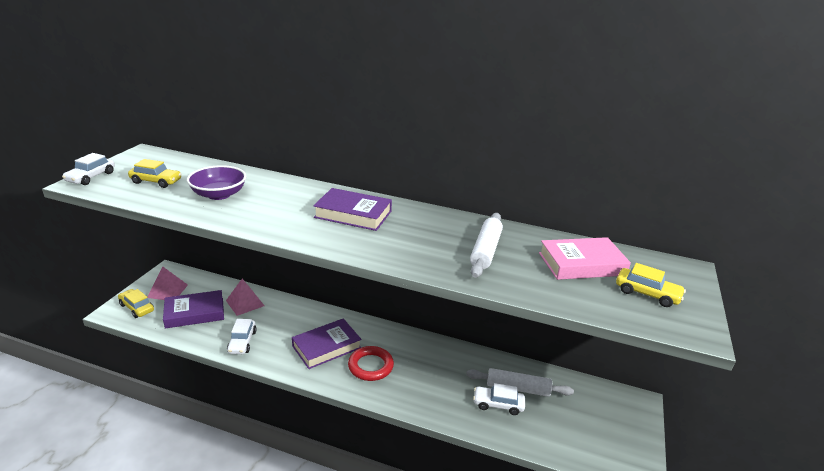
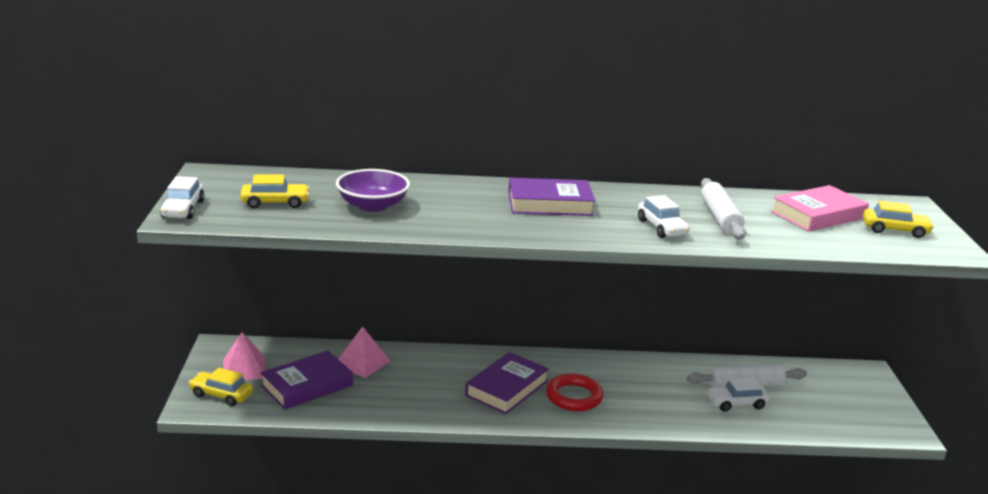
camera: 20 degrees left, 5 degrees down
white car [227,319,257,354] -> white car moved to [638,195,690,238]

